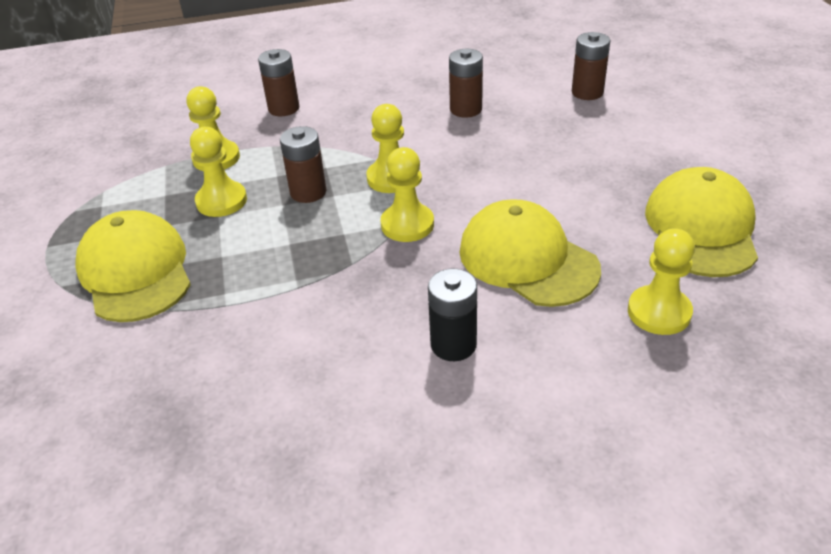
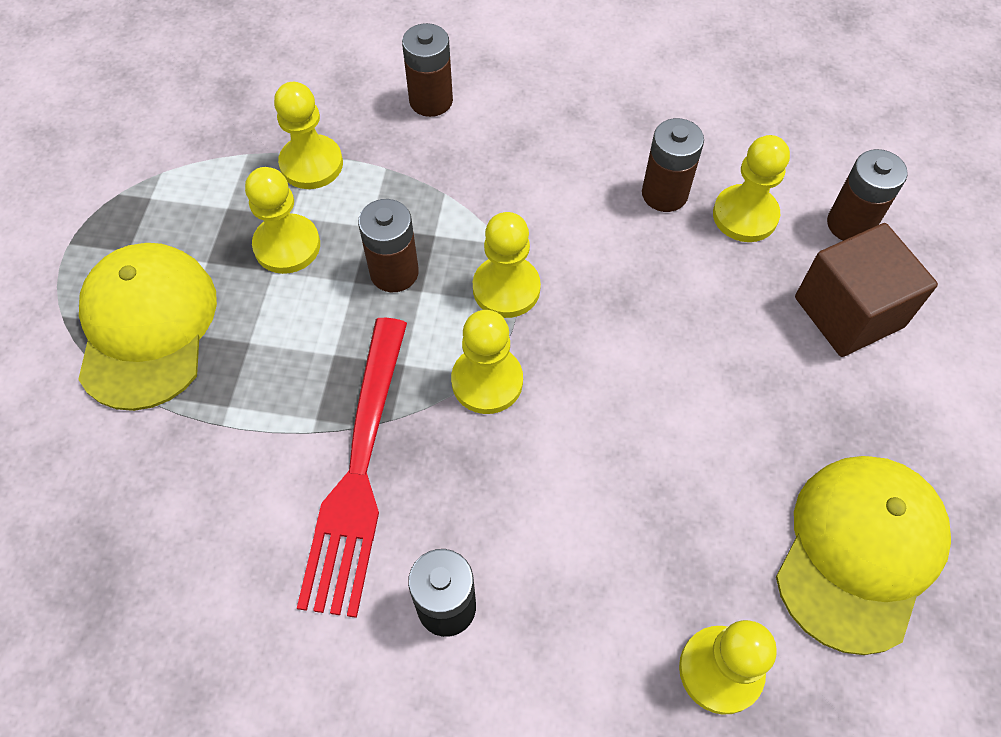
camera: 20 degrees right, 20 degrees up
yellow cap [459,199,601,307] -> none
none -> red fork [297,318,407,618]
none -> yellow pawn [713,135,790,242]
none -> brown cube [795,223,938,357]

